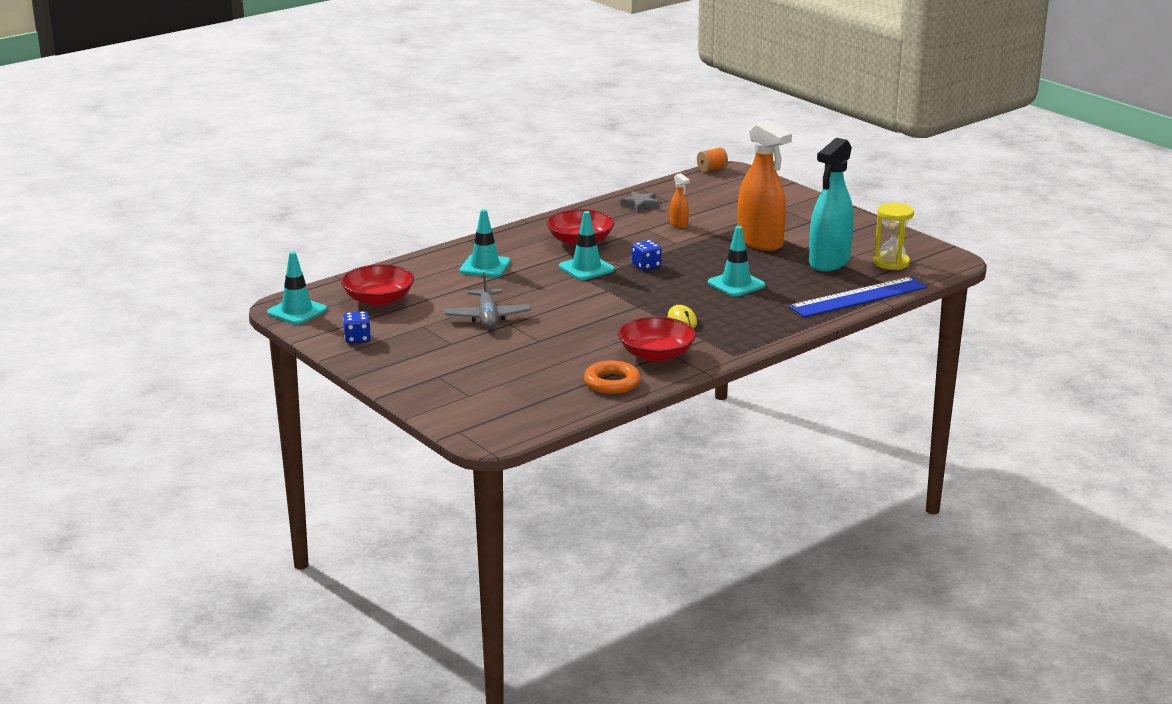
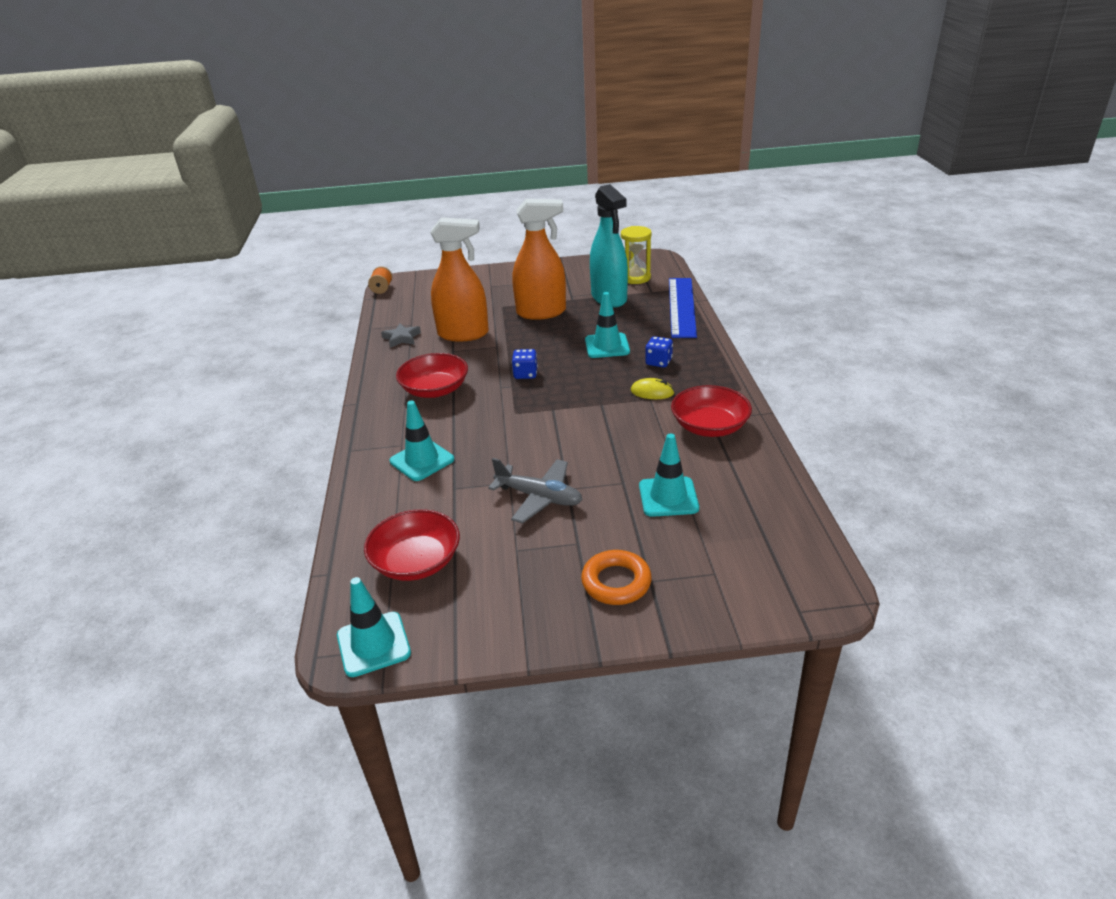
camera: 55 degrees left, 10 degrees up
blue dice [343,311,371,344] -> blue dice moved to [645,336,673,368]
turquoise traffic cone [559,211,615,280] -> turquoise traffic cone moved to [639,433,699,517]
orange ring [584,360,641,394] -> orange ring moved to [581,550,652,605]
orange spray bottle [670,173,690,228] -> orange spray bottle [431,217,489,341], size x2.31

